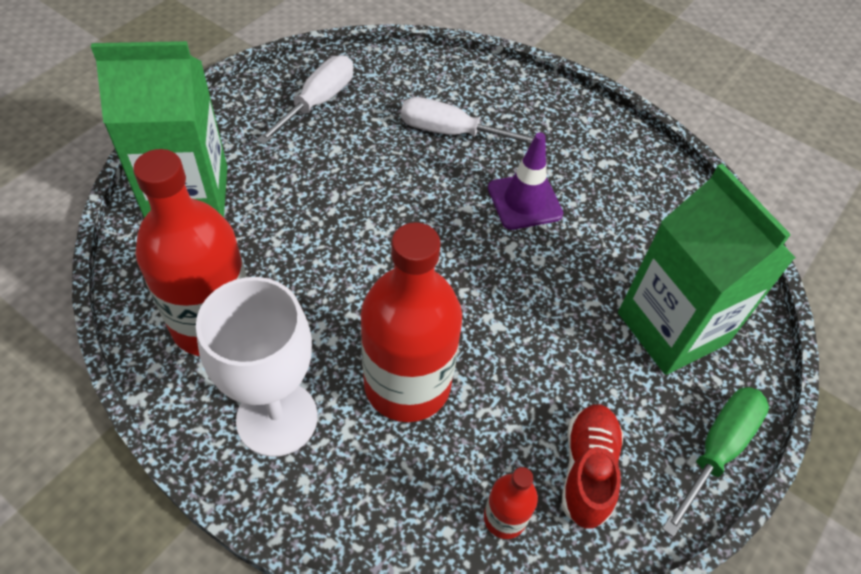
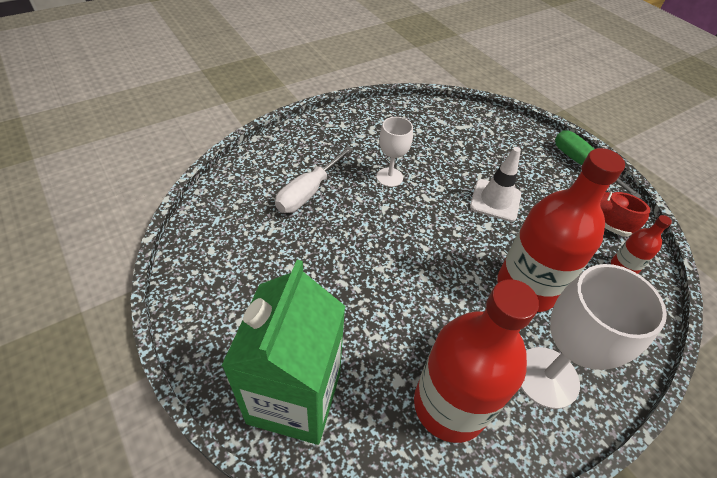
camera: 70 degrees left, 5 degrees down
white screwdriver [257,55,353,145] -> none
purple traffic cone [488,132,563,230] -> white goblet [377,117,413,187]
green carton [618,164,796,375] -> none
none -> white traffic cone [470,147,521,222]

